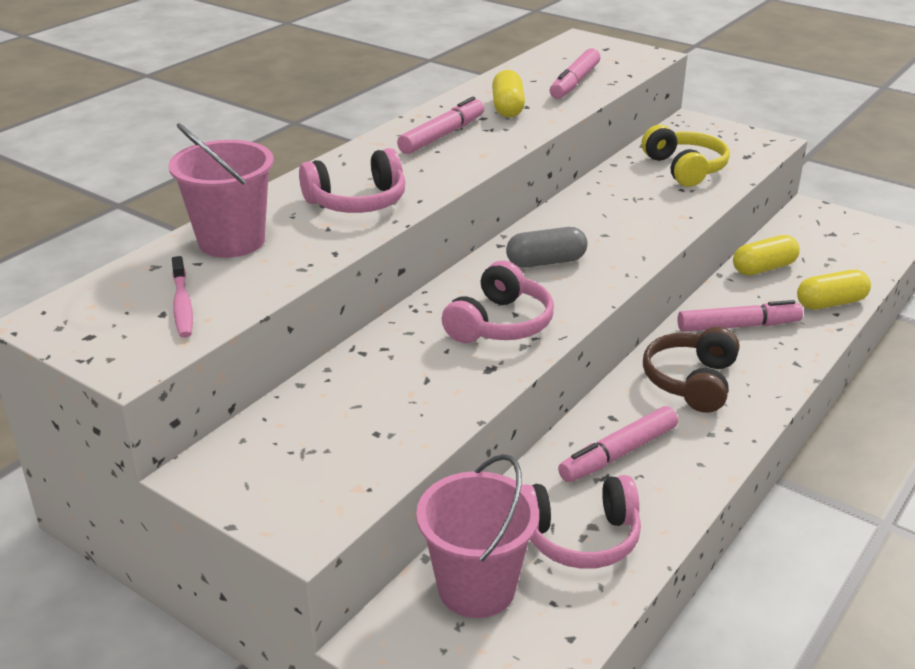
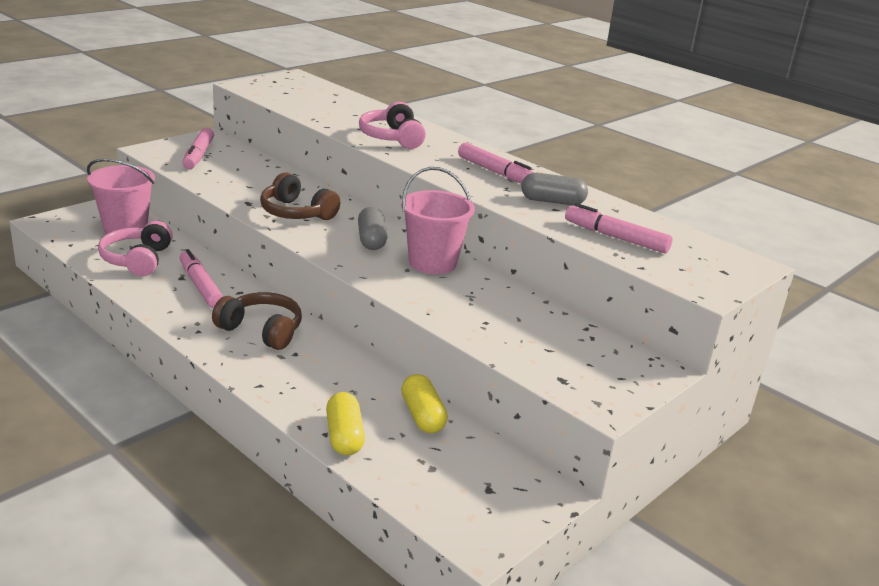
camera: 95 degrees right, 5 degrees down
pink bucket [168,123,274,258] -> pink bucket moved to [401,167,475,274]
pink toothbrush [172,256,193,338] -> none
pink headphones [442,260,554,343] -> brown headphones [260,172,340,220]
yellow capsule [492,70,525,117] -> grey capsule [521,173,588,205]
yellow headphones [642,125,730,187] -> none
pink marker [677,300,803,332] -> pink marker moved to [182,128,214,169]

